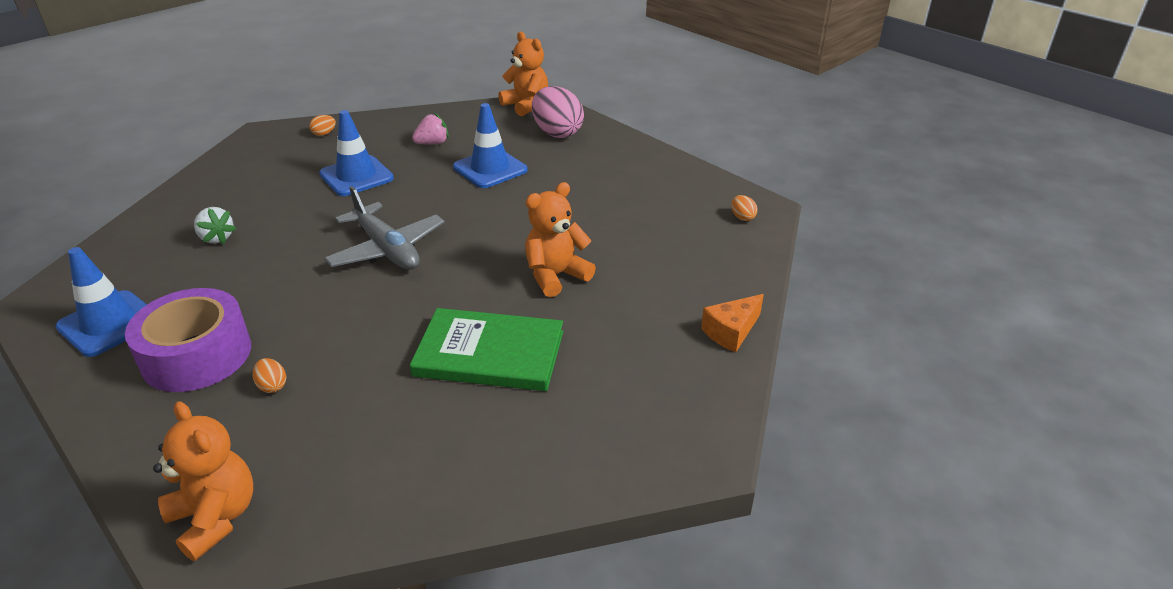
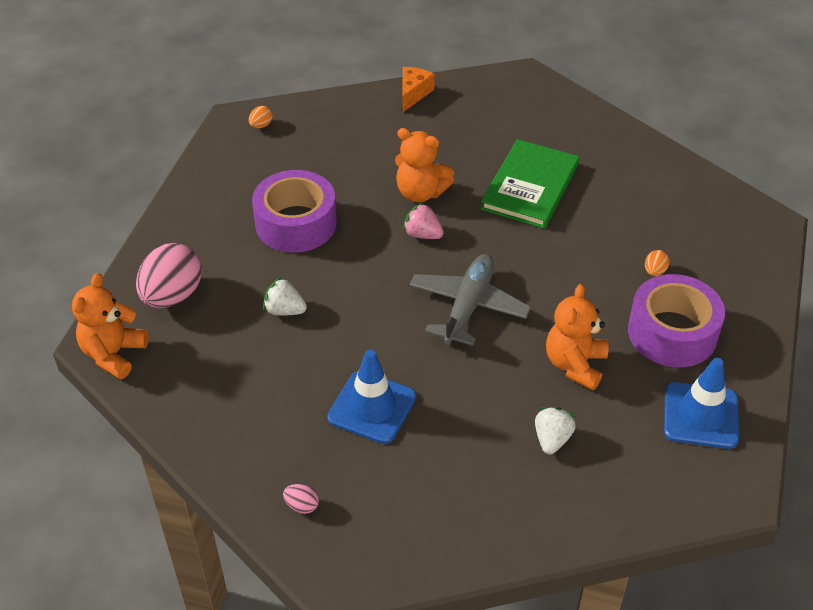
camera: 120 degrees left, 10 degrees up
orange teddy bear [153,401,253,561] -> orange teddy bear moved to [546,284,609,390]
orange egg [309,115,336,136] -> pink egg [283,484,319,514]
green book [410,308,563,391] -> green book turned 45 degrees clockwise [480,139,579,229]
pink strawberry [412,113,449,144] -> pink strawberry moved to [403,202,444,239]
blue traffic cone [453,103,528,188] -> white strawberry [263,277,307,315]
orange cheese [701,294,764,352] -> orange cheese turned 90 degrees counterclockwise [403,67,435,112]
none -> purple tape [252,170,337,253]

